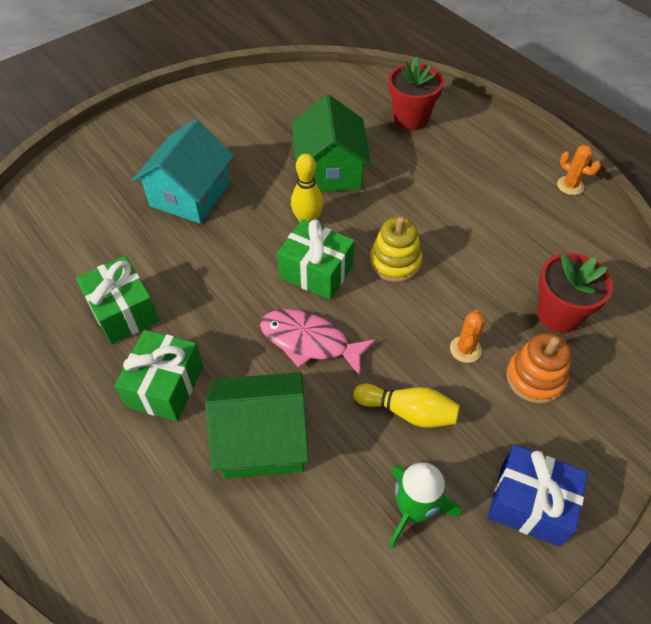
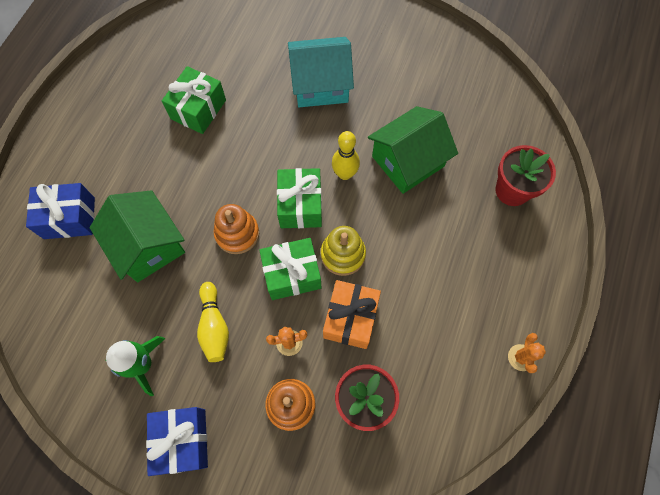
camera: 60 degrees right, 15 degrees up
green gift [115,330,203,421] -> green gift moved to [259,238,321,300]
pink fish [260,309,376,376] -> orange stacking toy [214,204,259,254]
none -> blue gift [26,183,95,239]
none -> orange gift [323,280,381,349]

